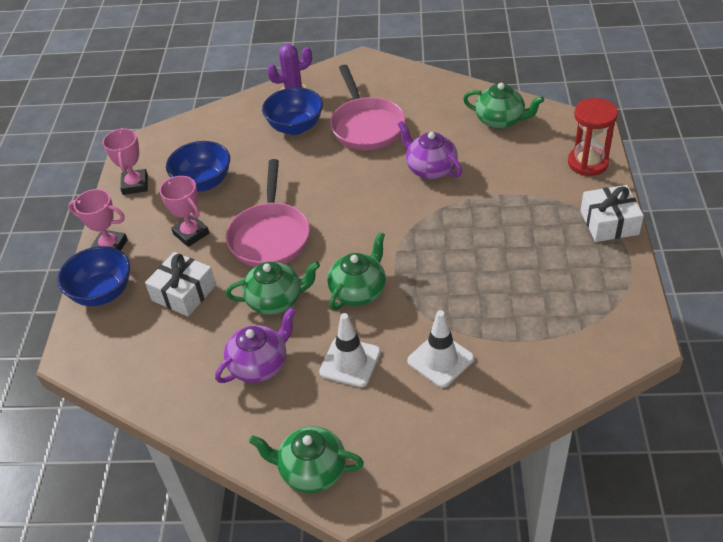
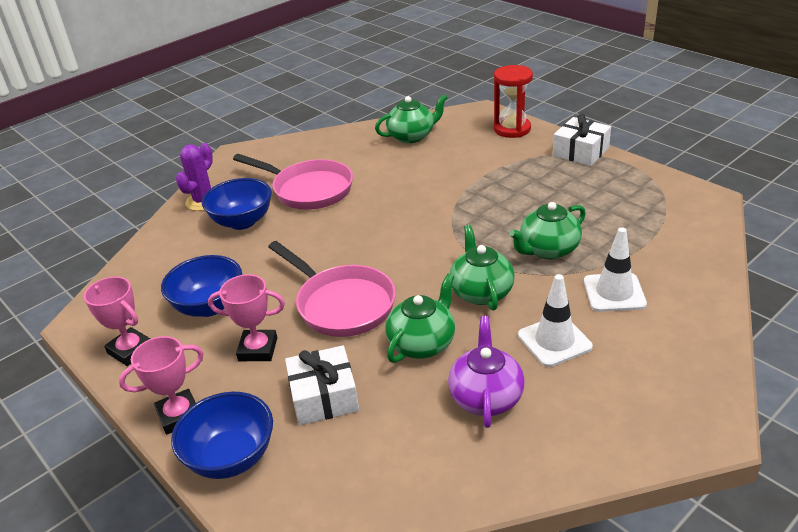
camera: 45 degrees left, 10 degrees down
green teapot [249,426,364,493] -> green teapot moved to [509,202,586,259]
purple teapot [398,121,462,179] -> none

